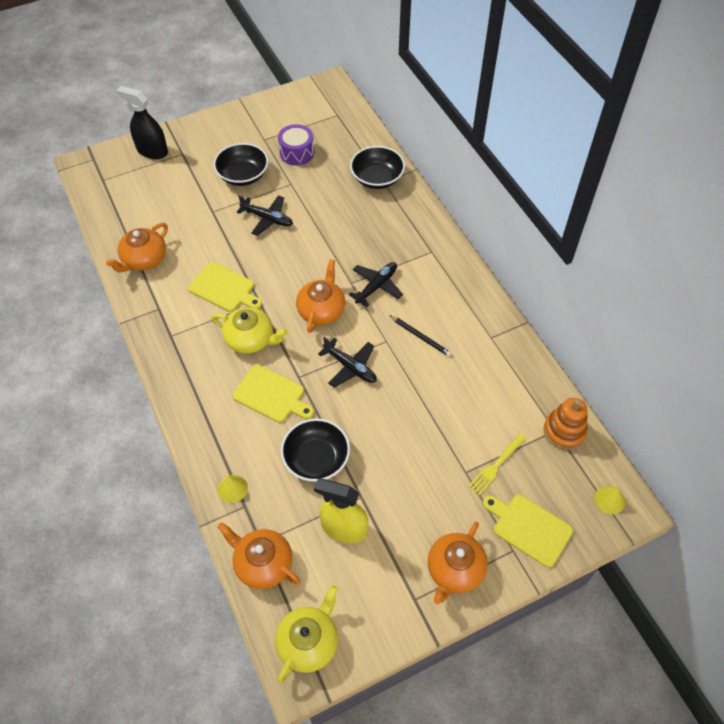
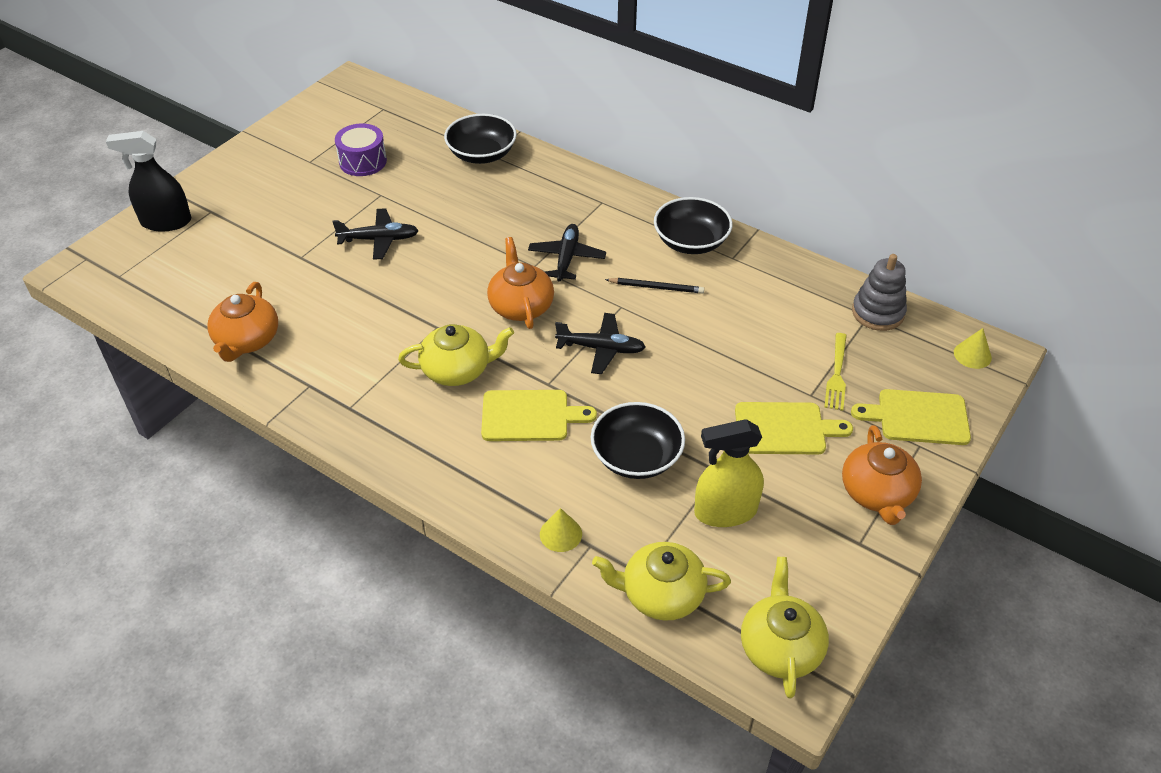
camera: 30 degrees left, 10 degrees down
yellow cutting board [188,262,262,312] -> yellow cutting board moved to [735,402,853,454]
black bowl [213,143,268,186] -> black bowl moved to [654,197,733,254]
orange teapot [217,522,301,589] -> yellow teapot [592,542,731,621]
orange stacking toy [544,398,588,450] -> grey stacking toy [852,254,907,331]

